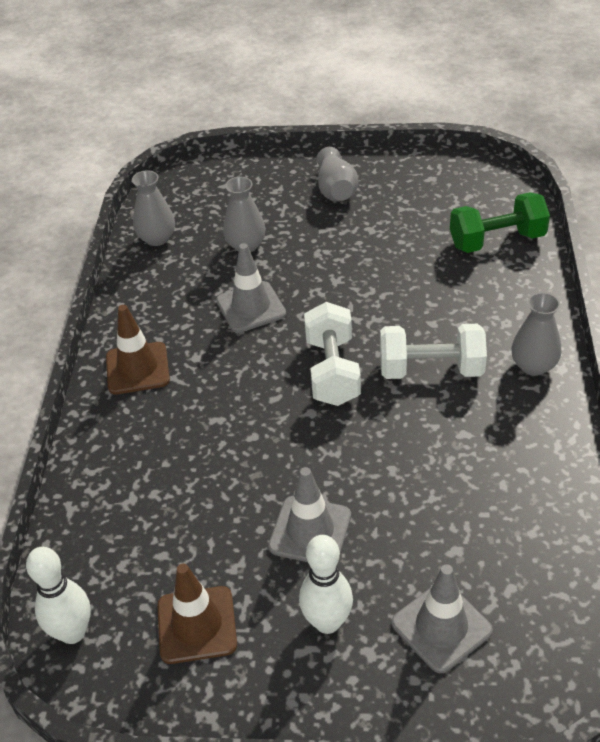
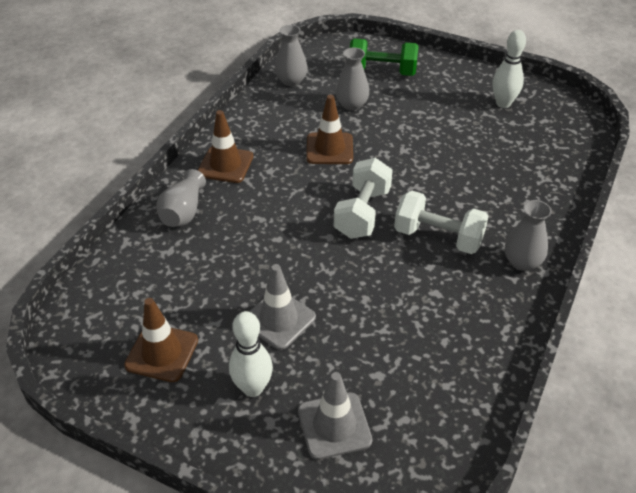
camera: 20 degrees right, 0 degrees up
white bowling pin [26,547,91,644] -> white bowling pin moved to [493,30,526,108]
grey traffic cone [216,243,286,333] -> brown traffic cone [306,95,353,164]
grey vase [317,147,358,201] -> grey vase moved to [156,169,206,227]
green dumbbell [450,192,550,253] -> green dumbbell moved to [350,38,419,76]

